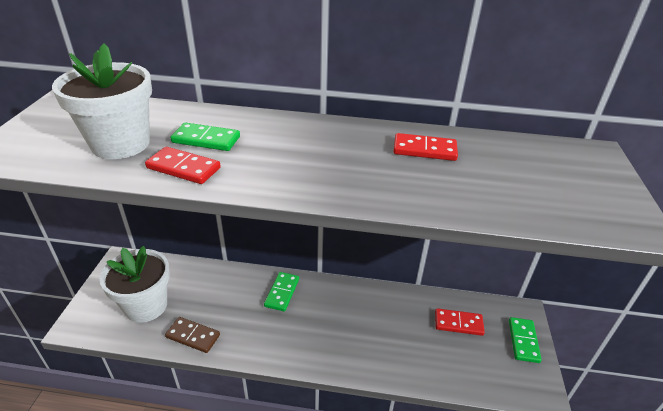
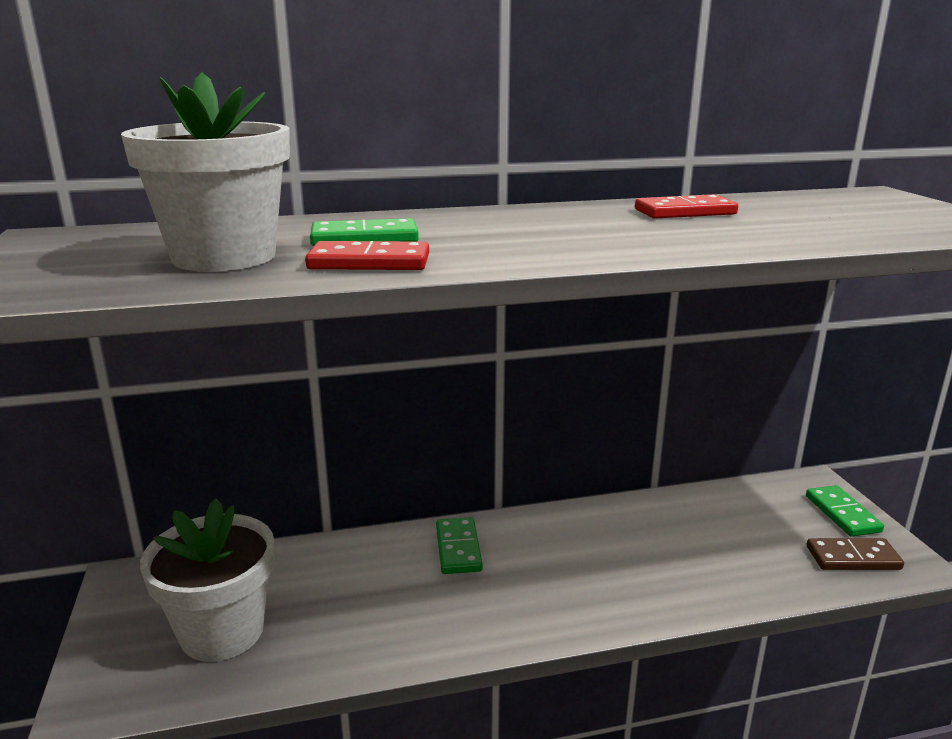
camera: 20 degrees left, 15 degrees down
brown domino [165,317,220,353] -> brown domino moved to [807,538,904,570]
red domino [435,308,485,336] -> none

